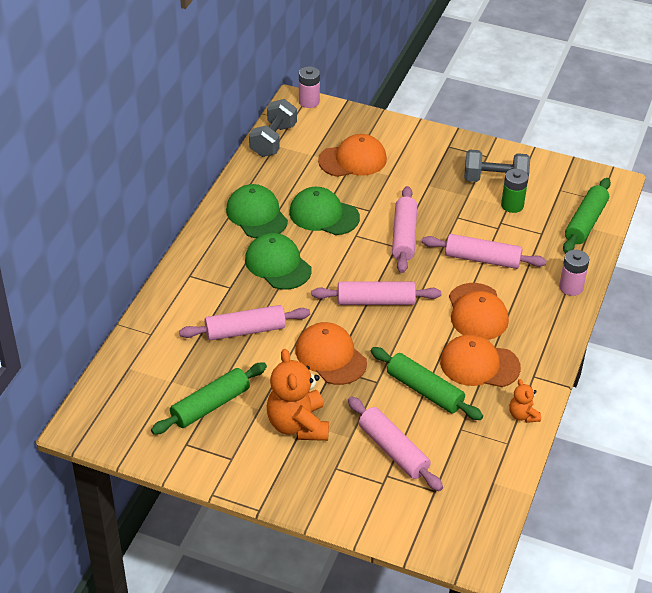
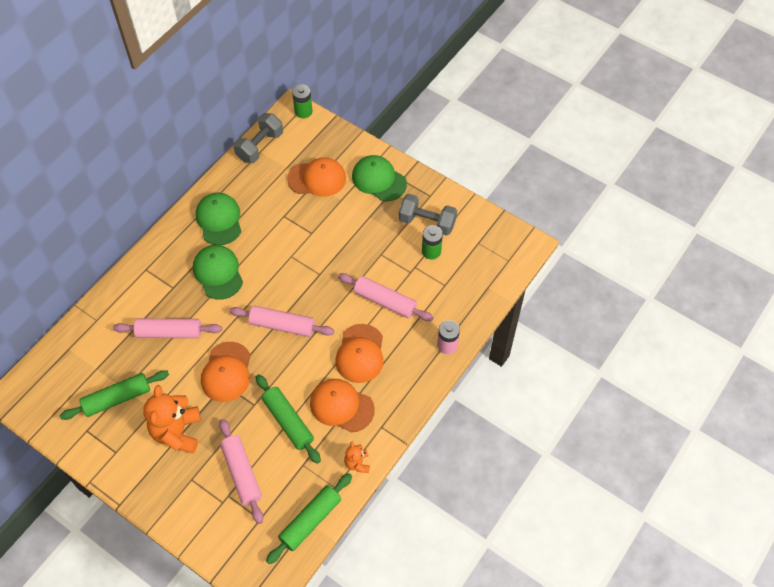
camera: 15 degrees right, 15 degrees up
green cap [289,187,360,235] -> green cap moved to [352,155,407,201]
orange cap [296,322,367,385] -> orange cap turned 150 degrees counterclockwise [201,342,251,402]
pink battery [299,66,320,108] -> green battery [292,84,312,118]
pink rolling pin [392,186,417,273] -> none
green rolling pin [563,178,611,253] -> green rolling pin moved to [266,473,352,564]

